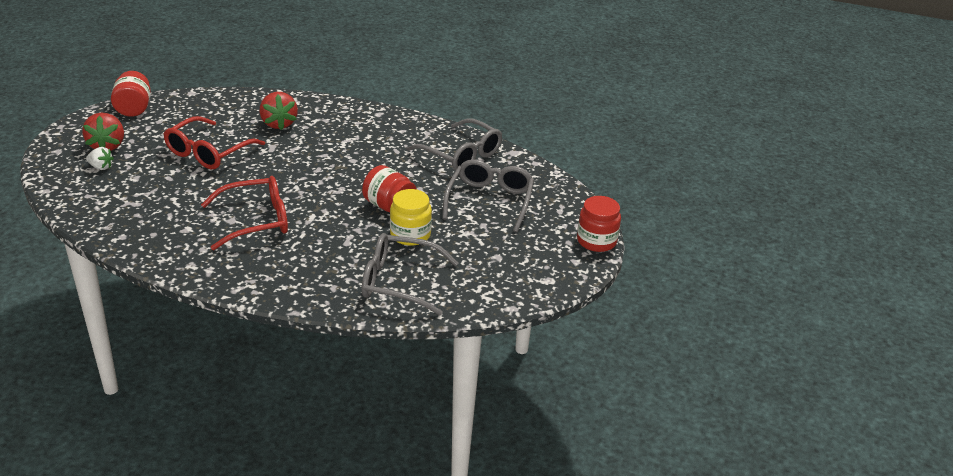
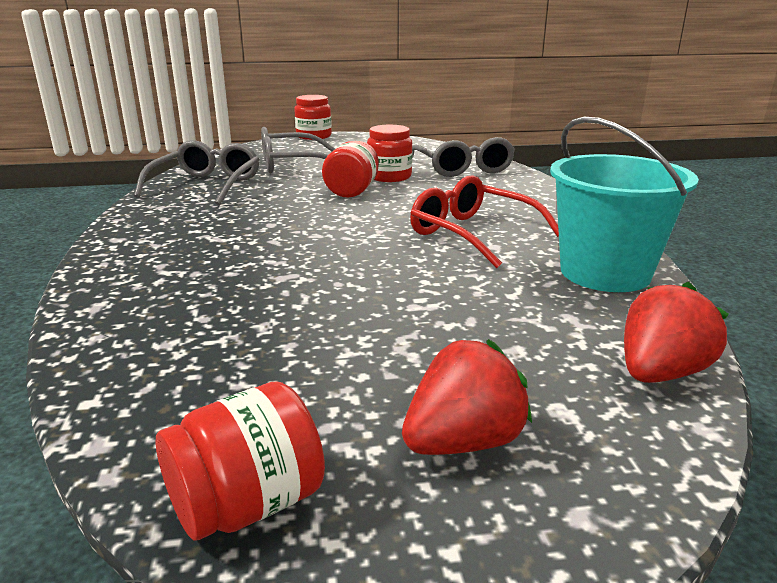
camera: 115 degrees left, 10 degrees down
white strawberry [86,147,114,170] -> none
red glasses [163,116,265,169] -> none
red strawberry [259,92,298,130] -> red strawberry moved to [624,282,729,383]
yellow jar [390,189,432,246] -> red jar [367,125,413,182]
none -> turquoise bucket [550,116,699,292]

